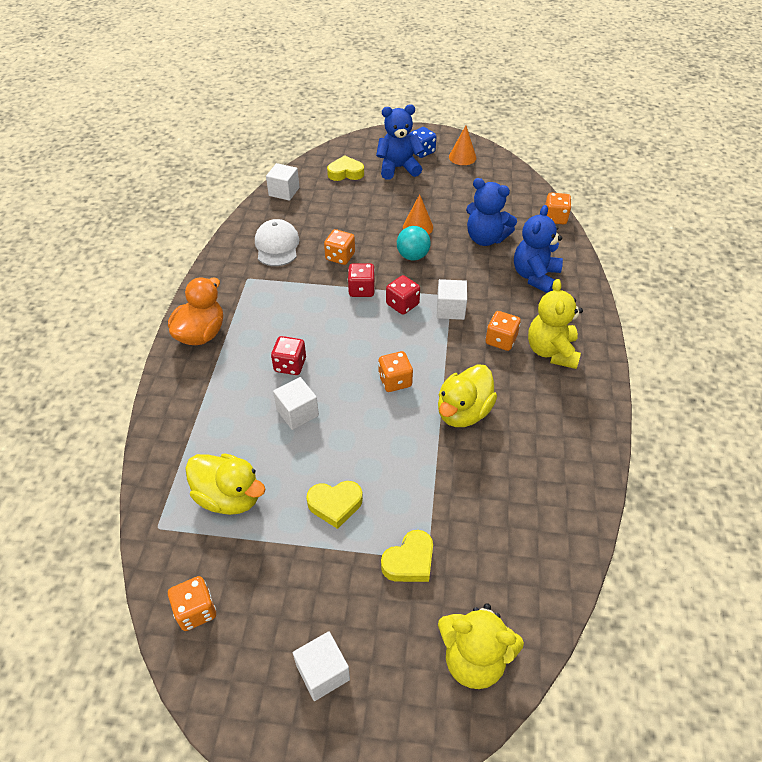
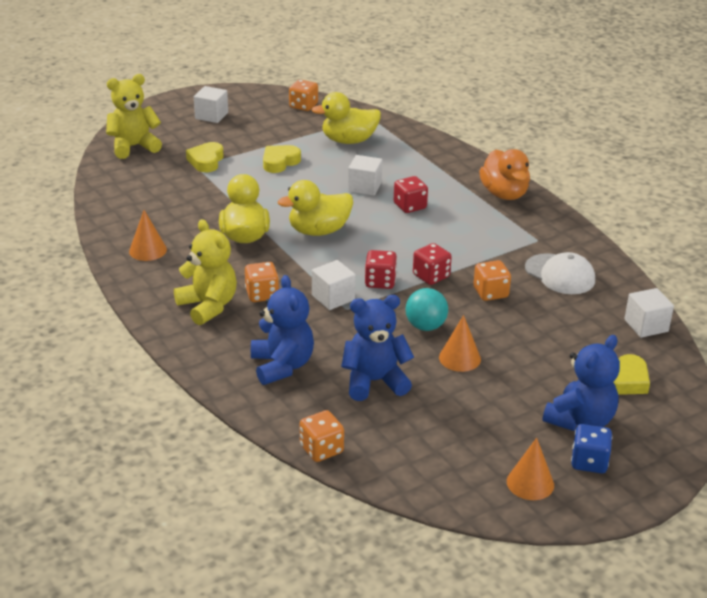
camera: 140 degrees right, 15 degrees down
orange dice [378,351,413,392] -> yellow duck [278,180,353,236]
none -> orange cone [129,210,167,261]

